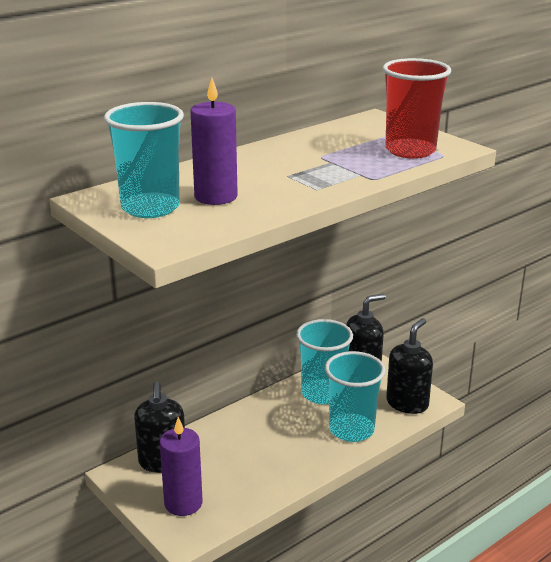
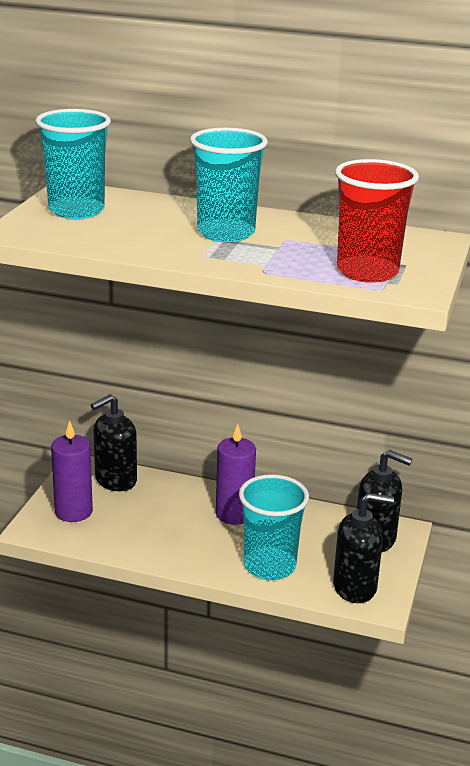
camera: 55 degrees right, 0 degrees up
purple candle [190,78,238,205] -> purple candle moved to [216,424,256,525]
turquoise cup [296,319,353,405] -> turquoise cup moved to [190,128,268,242]

